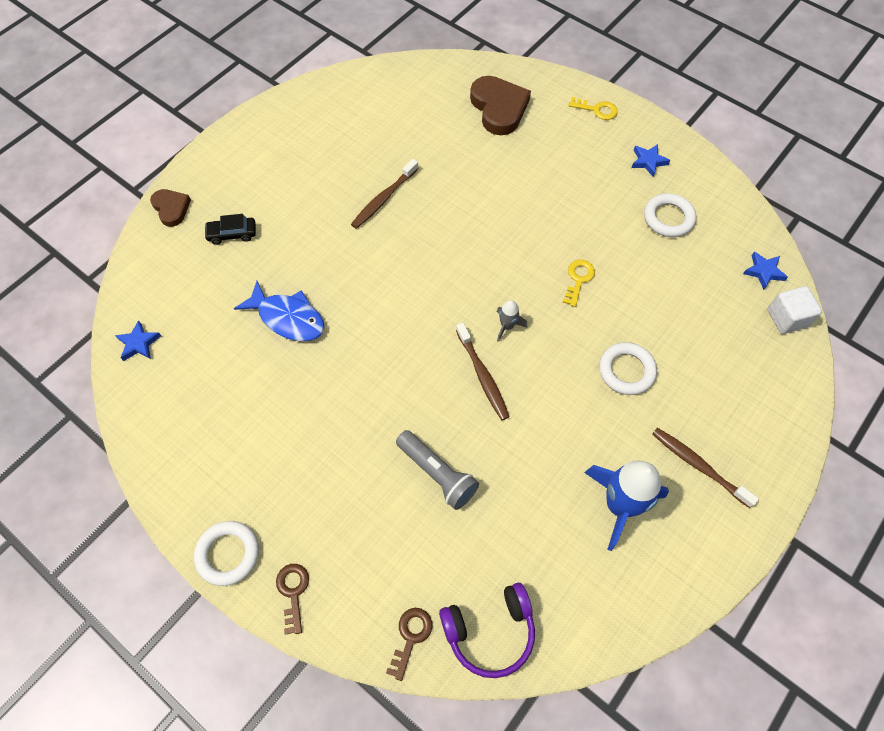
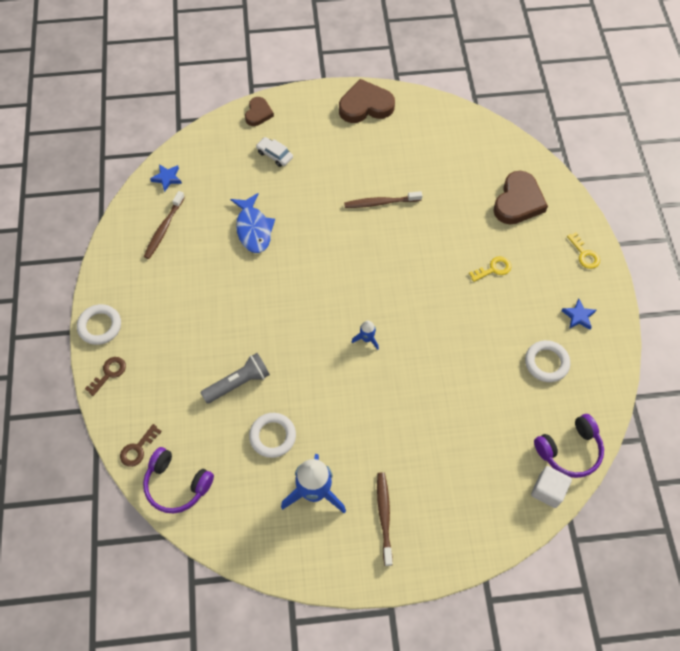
camera: 45 degrees right, 0 degrees up
black car [204,214,256,245] -> white car [256,137,293,167]
brown key [386,608,432,681] -> brown key turned 150 degrees clockwise [120,424,162,467]
grey flashlight [396,430,479,510] -> grey flashlight turned 120 degrees counterclockwise [200,353,270,404]
brown toothbrush [456,323,510,420] -> brown toothbrush moved to [144,191,185,259]
grey rocket [497,300,527,342] -> blue rocket [352,321,379,350]
yellow key [563,260,595,307] -> yellow key moved to [469,256,511,282]
white ring [599,342,657,395] -> white ring moved to [249,413,296,458]
blue star [743,251,788,290] -> purple headphones [534,414,604,478]
none -> brown heart [339,79,395,123]

